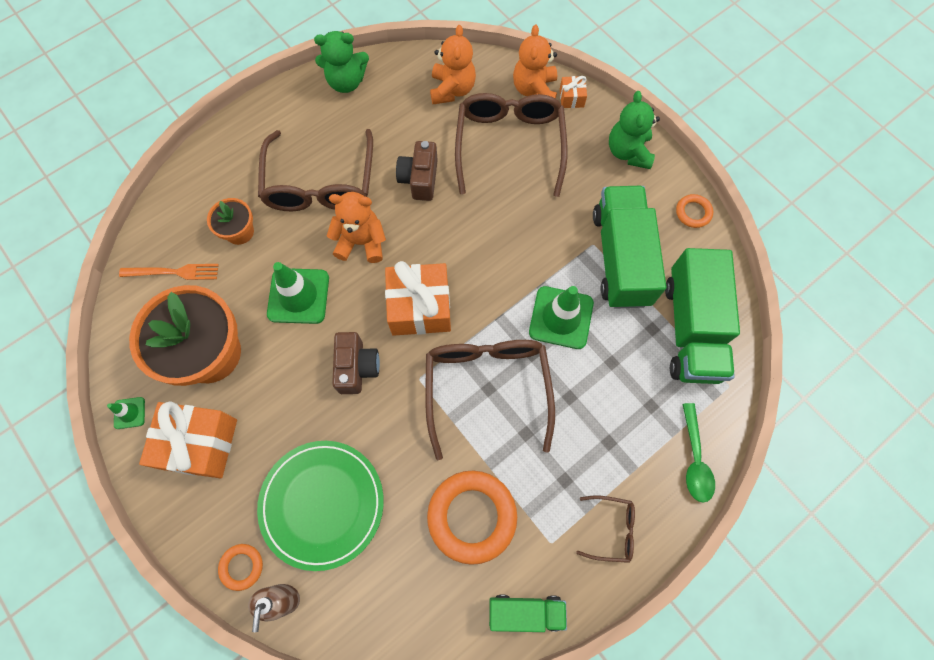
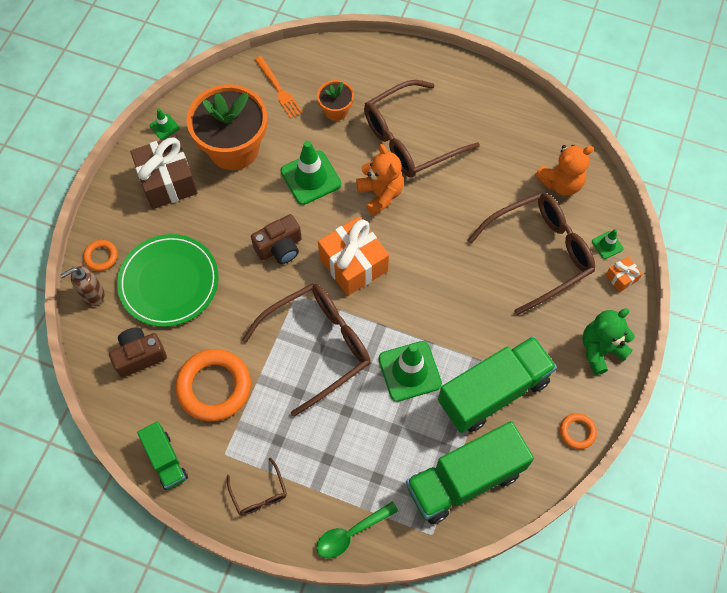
camera: 60 degrees right, 5 degrees down
orange gift [139,401,237,479] -> brown gift [130,136,198,209]
green teddy bear [314,31,369,93] -> none
brown camera [396,141,438,201] -> brown camera moved to [109,327,167,378]
orange teddy bear [513,25,557,99] -> green traffic cone [592,229,623,259]

